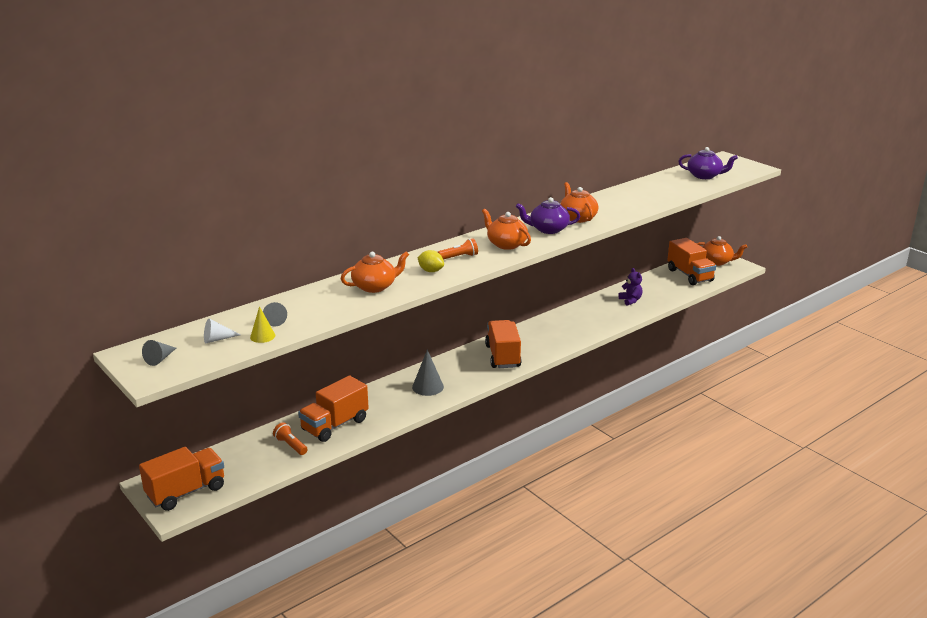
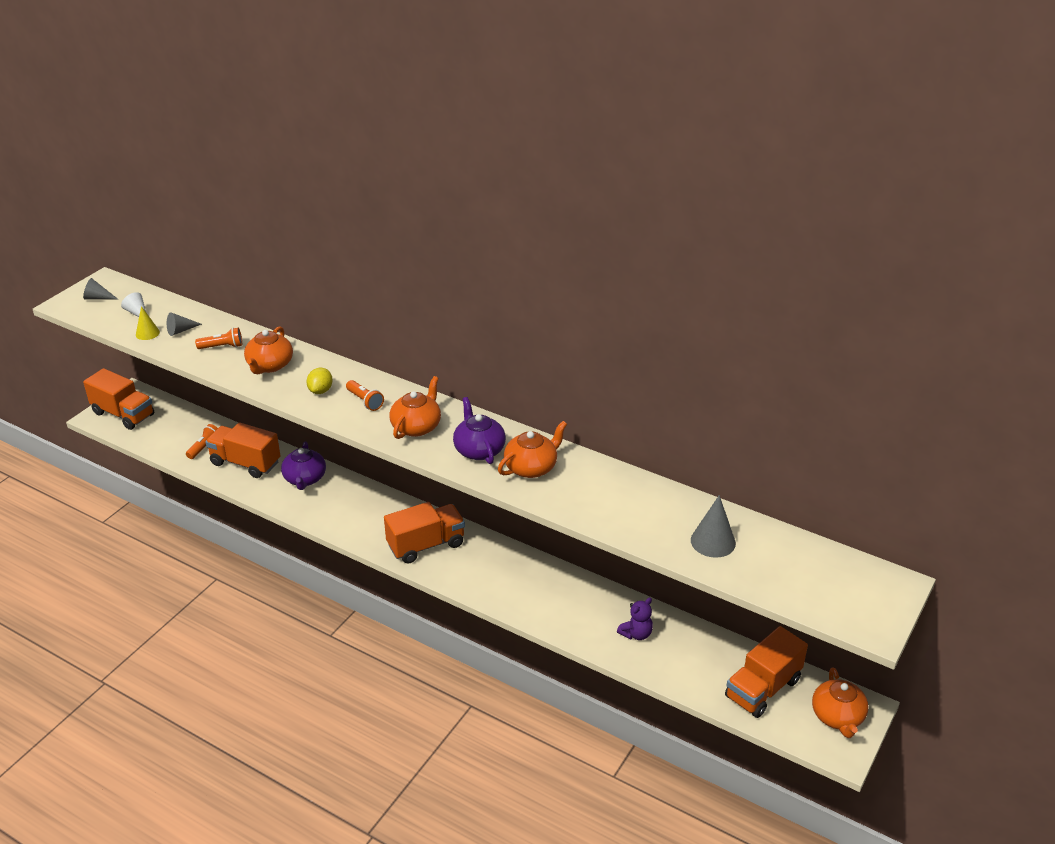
camera: 70 degrees right, 10 degrees up
orange teapot [341,252,409,293] -> orange teapot turned 60 degrees clockwise [244,326,293,374]
grey cone [412,349,444,396] -> grey cone moved to [691,495,736,558]
purple teapot [678,147,738,179] -> purple teapot moved to [281,441,326,490]
none -> orange flashlight [195,328,242,349]

